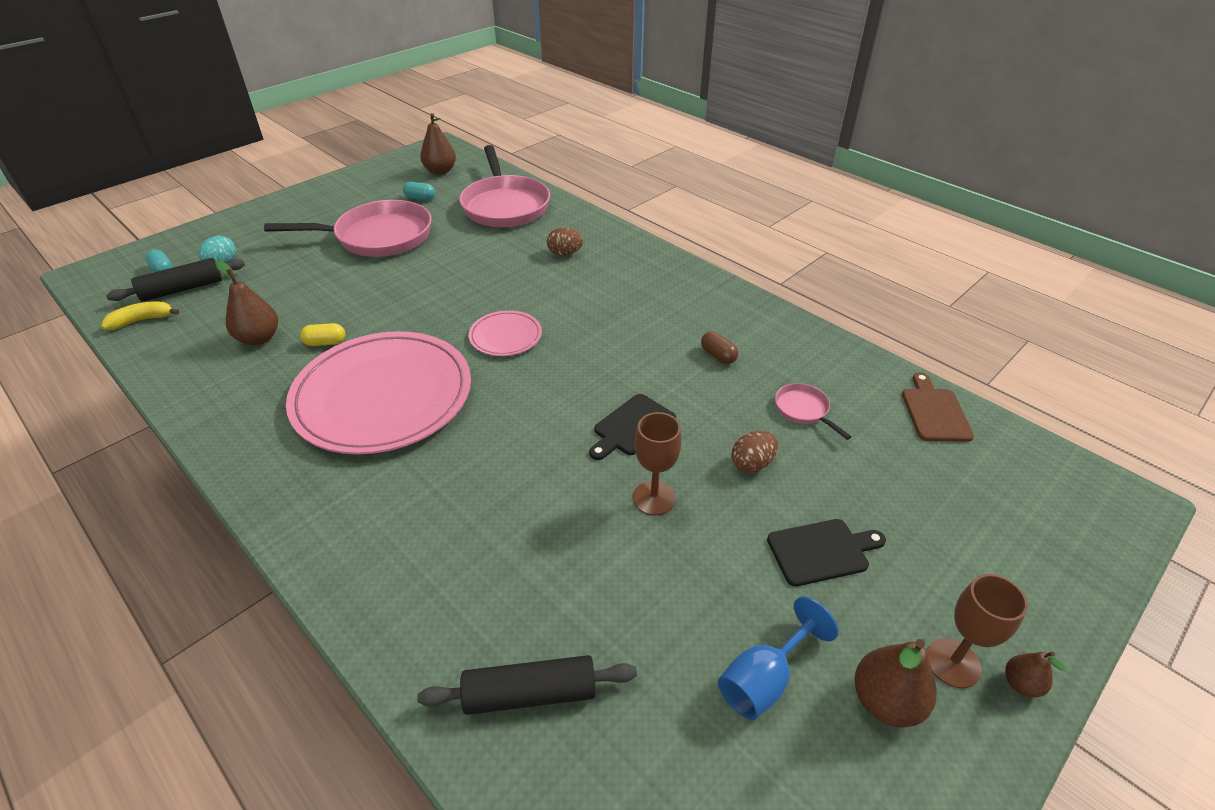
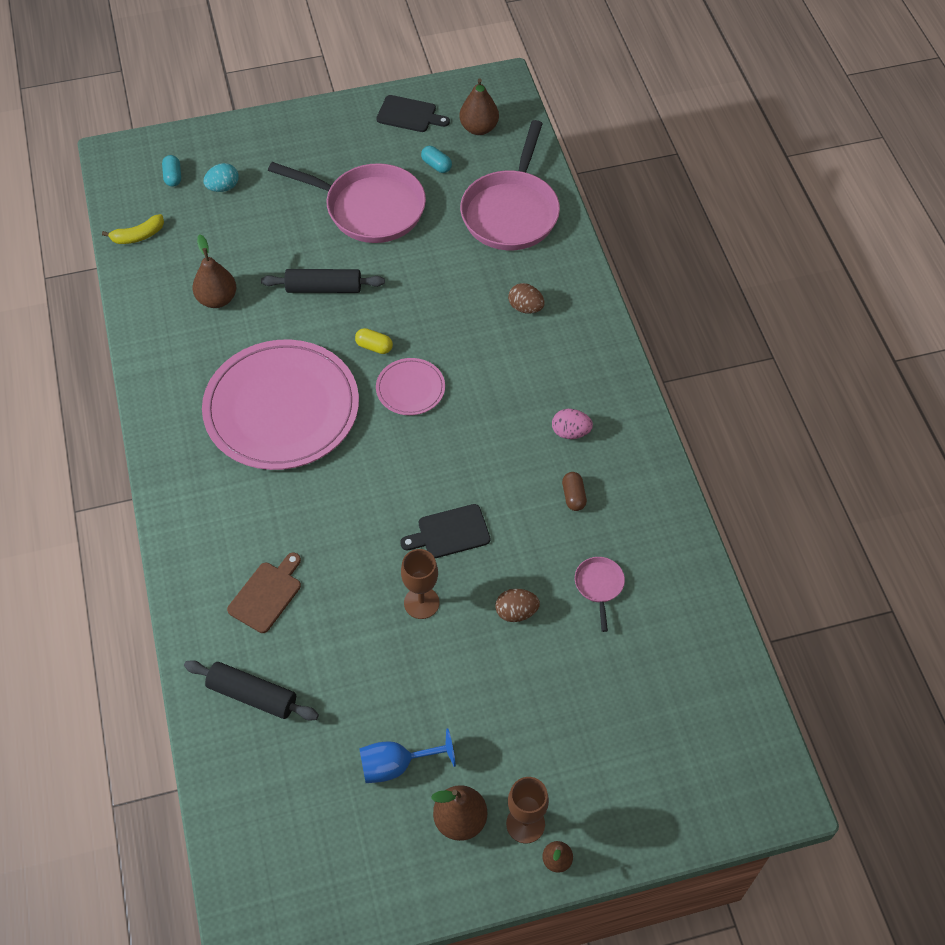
camera: 30 degrees right, 15 degrees up
yellow banana [101,301,179,330] -> yellow banana turned 150 degrees clockwise [102,214,164,244]
black rolling pin [106,258,245,302] -> black rolling pin moved to [261,269,385,293]
yellow capsule [300,323,345,346] -> yellow capsule moved to [355,328,393,354]
black cutting board [767,519,886,586] -> black cutting board moved to [376,95,450,132]
brown cutting board [902,372,974,442] -> brown cutting board moved to [227,553,301,633]
none -> pink egg [552,409,593,439]

